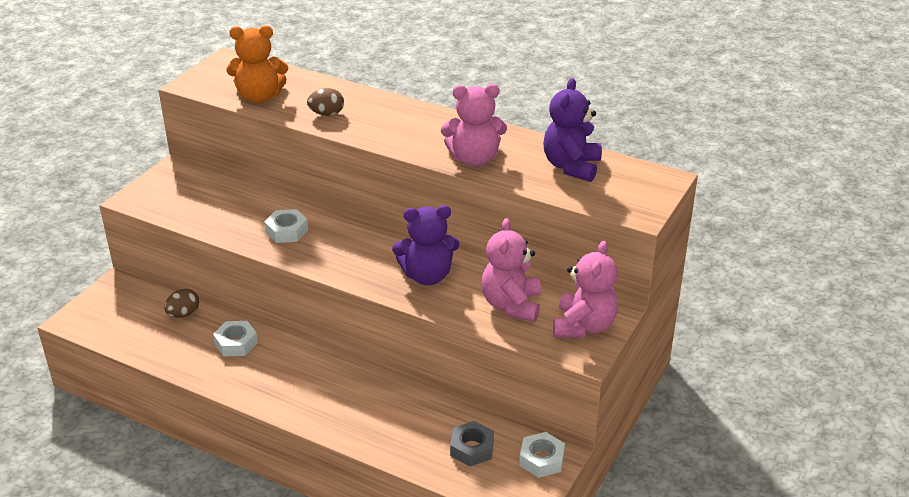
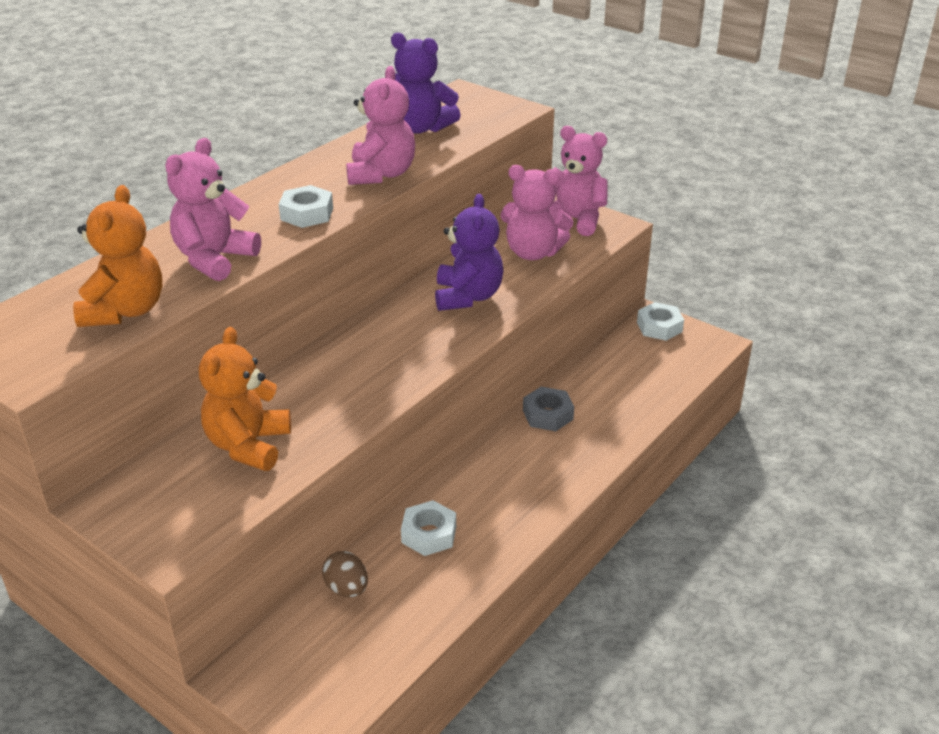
camera: 80 degrees left, 0 degrees up
white nut [264,209,308,243] -> white nut moved to [279,185,333,228]
brown egg [307,88,344,116] -> pink teddy bear [165,138,261,281]
grey nut [450,421,494,466] -> grey nut moved to [523,387,574,431]
none -> orange teddy bear [199,327,291,471]

